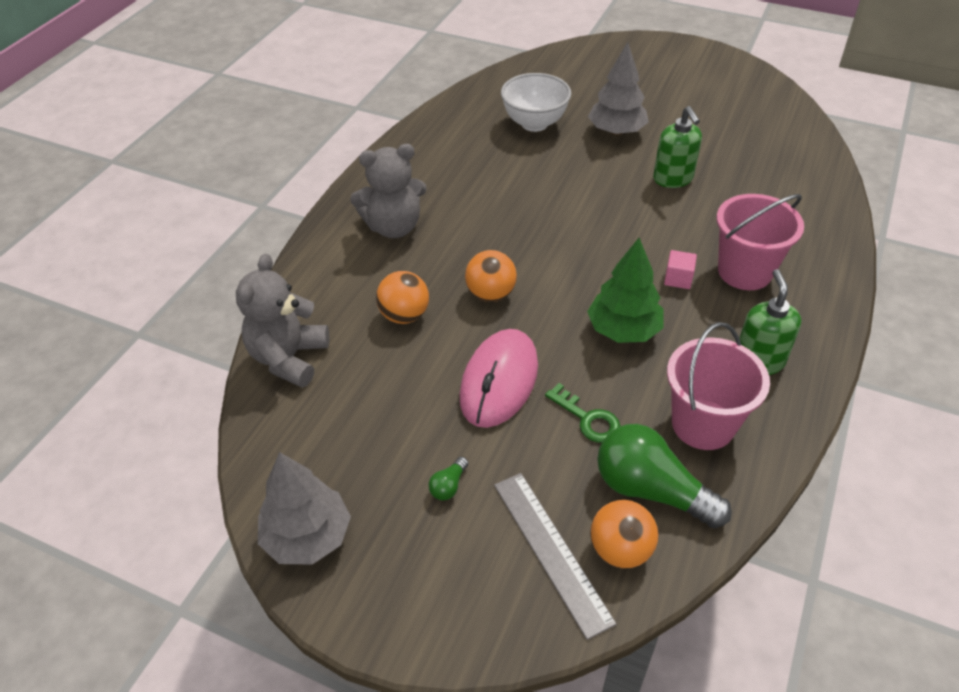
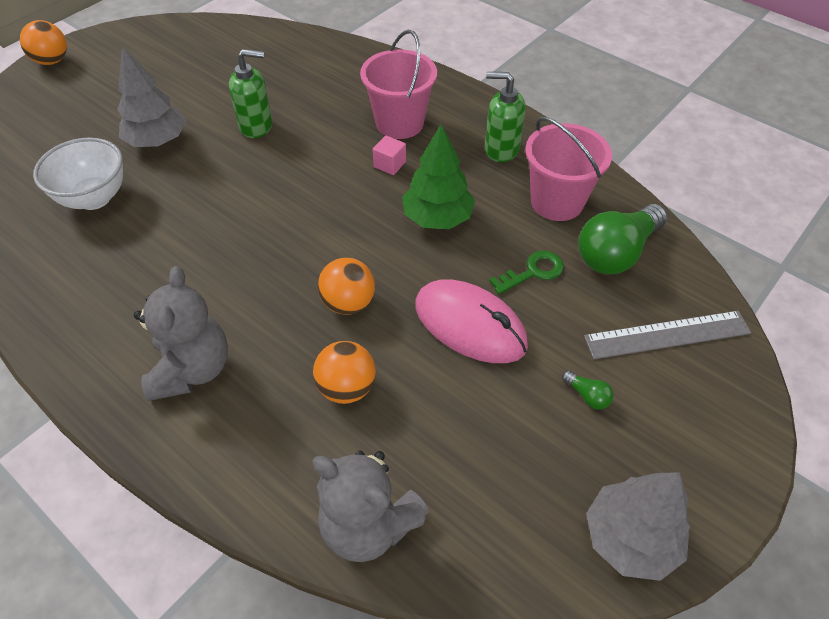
camera: 75 degrees left, 5 degrees up
orange ball [590,500,658,568] -> orange ball moved to [20,20,67,65]

